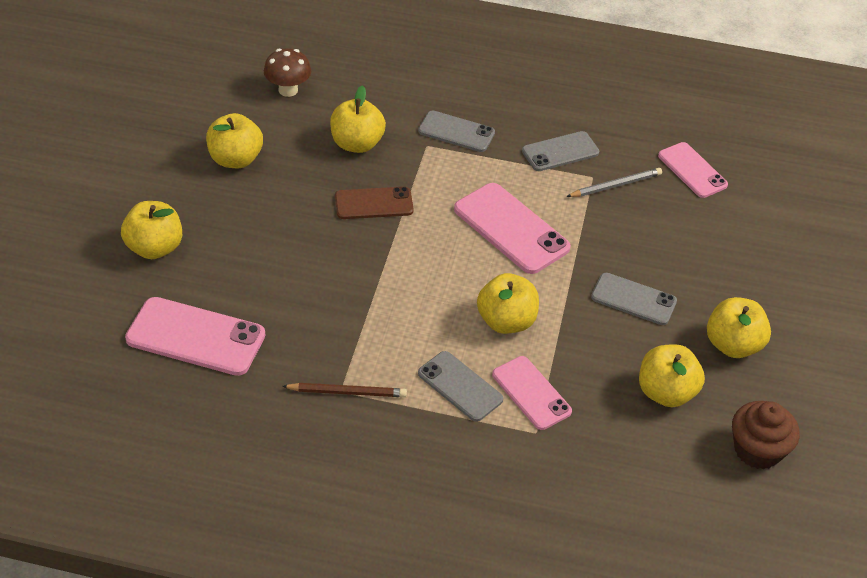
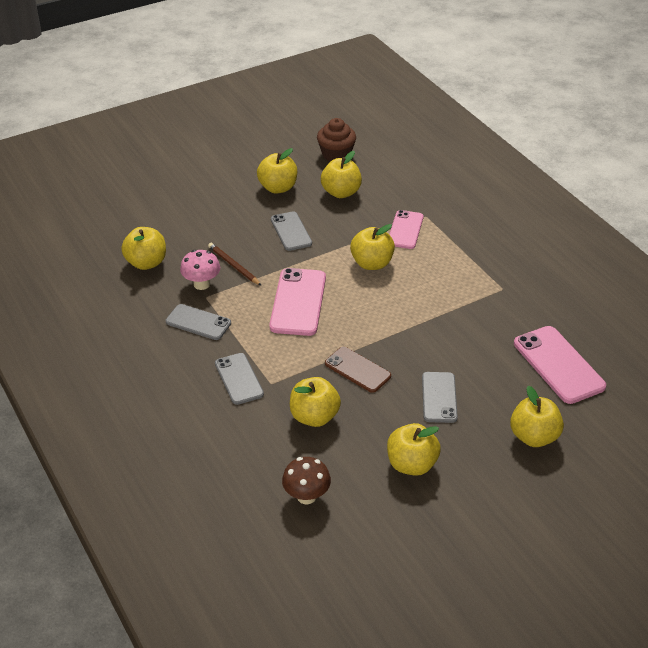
camera: 130 degrees left, 5 degrees down
brown pencil [282,383,407,397] -> brown pencil moved to [208,243,262,286]
grey phone [418,351,503,422] -> grey phone moved to [422,372,458,423]
grey pencil [566,168,662,197] -> pink mushroom [180,250,220,290]
pink phone [658,142,728,198] -> yellow apple [121,227,166,270]

